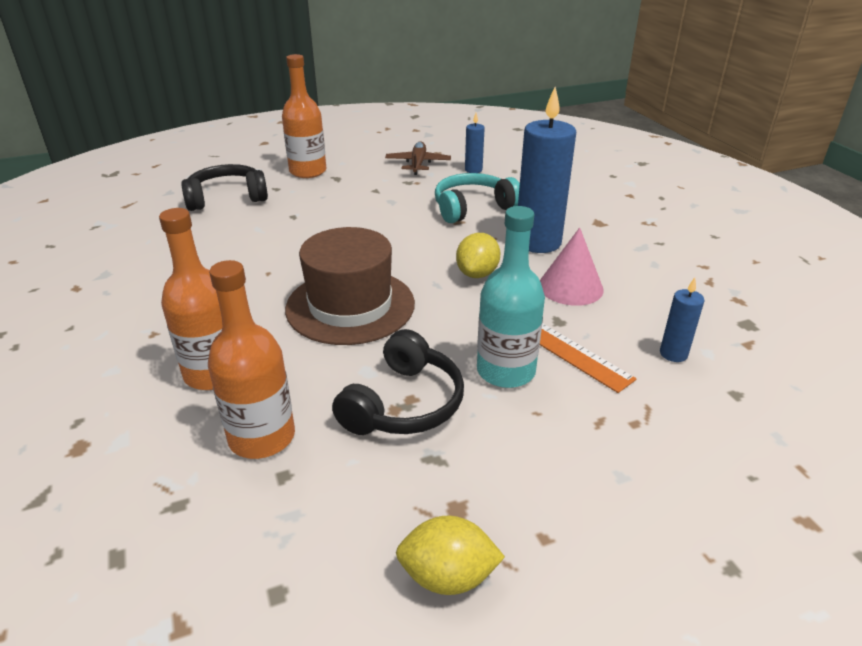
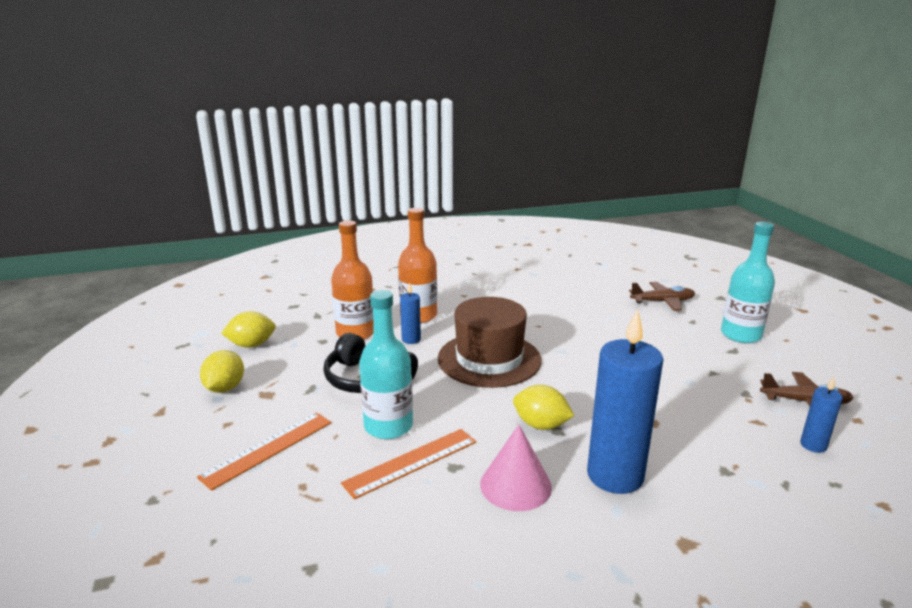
camera: 95 degrees right, 10 degrees down
black headphones [181,164,268,211] -> brown plane [629,282,695,311]
orange bottle [282,54,326,178] -> turquoise bottle [721,222,775,343]
turquoise headphones [435,173,520,223] -> none
blue candle [660,278,704,362] -> blue candle moved to [400,282,421,344]
none -> orange ruler [197,412,332,491]
none -> yellow lemon [221,311,276,348]

